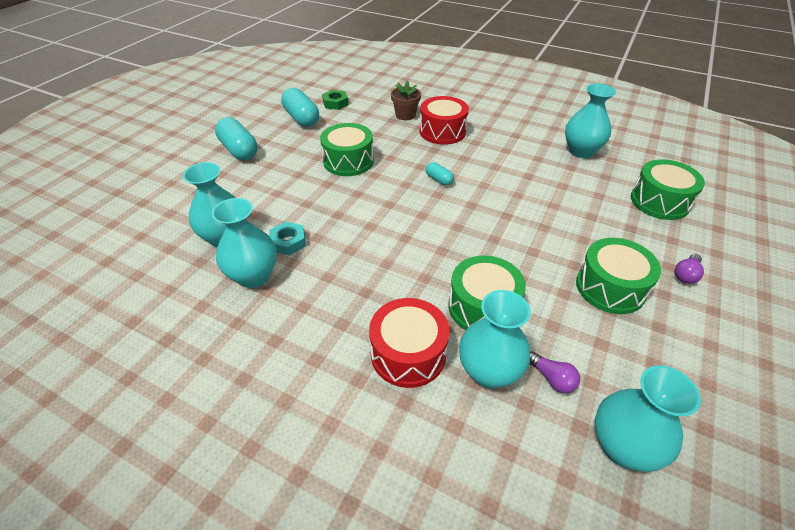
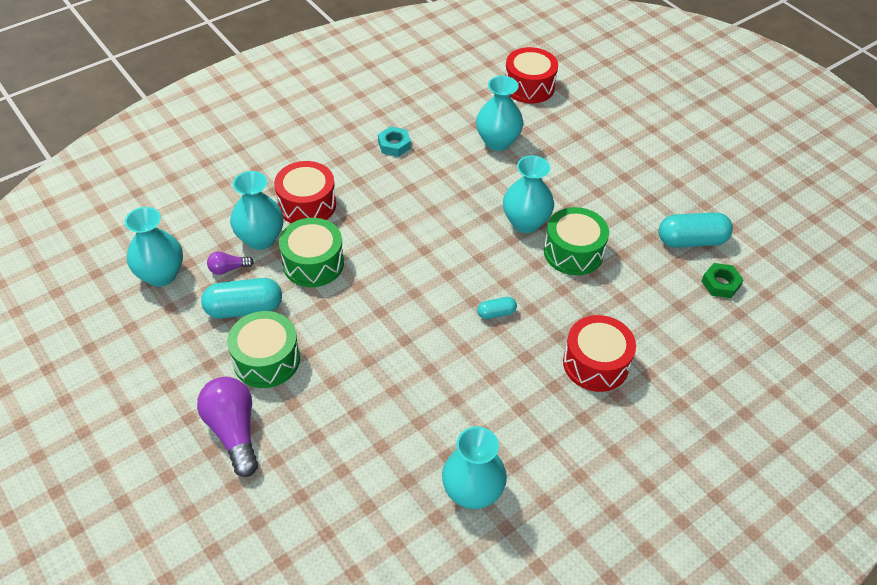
camera: 115 degrees right, 5 degrees up
turquoise vase [212,198,277,288] -> turquoise vase moved to [503,155,554,233]
turquoise capsule [215,117,258,160] -> turquoise capsule moved to [201,278,282,319]
turquoise nut [269,222,306,256] -> turquoise nut moved to [378,126,411,157]
brown flower pot [391,80,421,120] -> none
green drum [631,159,705,220] -> none
purple light bulb [674,254,704,284] -> purple light bulb [197,377,258,477], size x2.01
none -> red drum [505,47,558,104]

